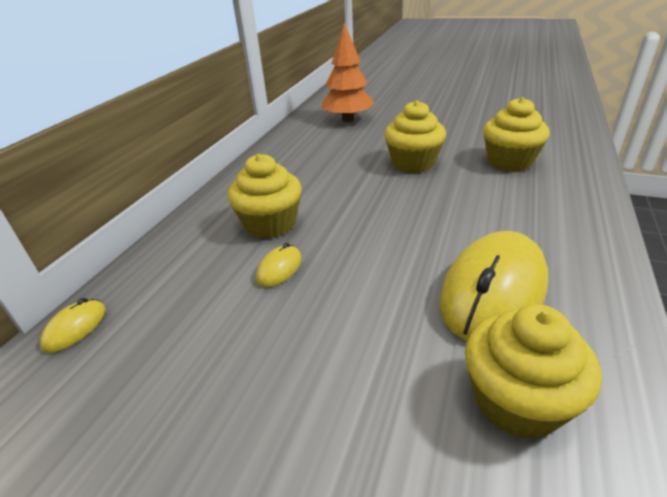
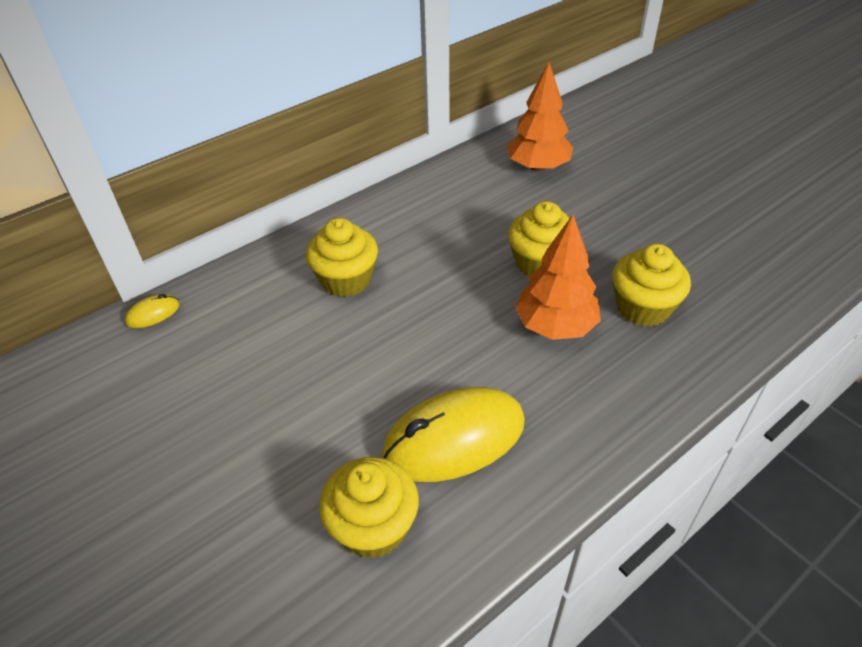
camera: 30 degrees right, 10 degrees up
yellow mouse [256,243,302,287] -> none
none -> orange tree [515,215,601,340]

